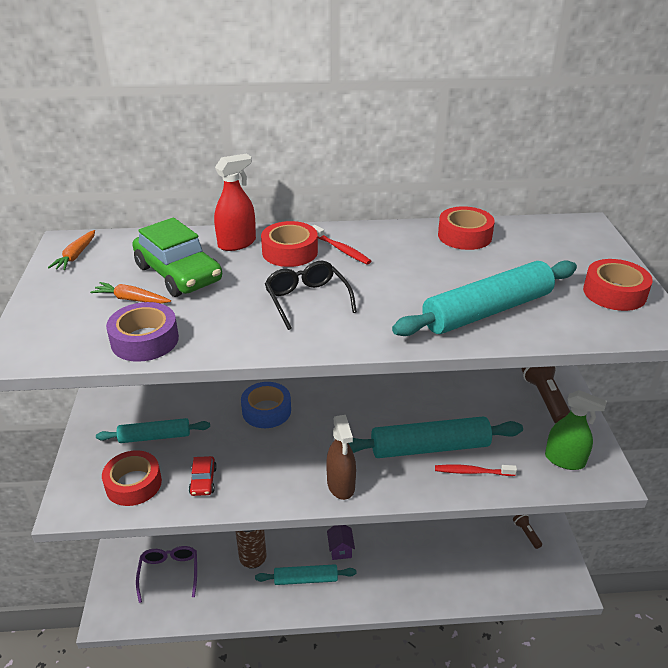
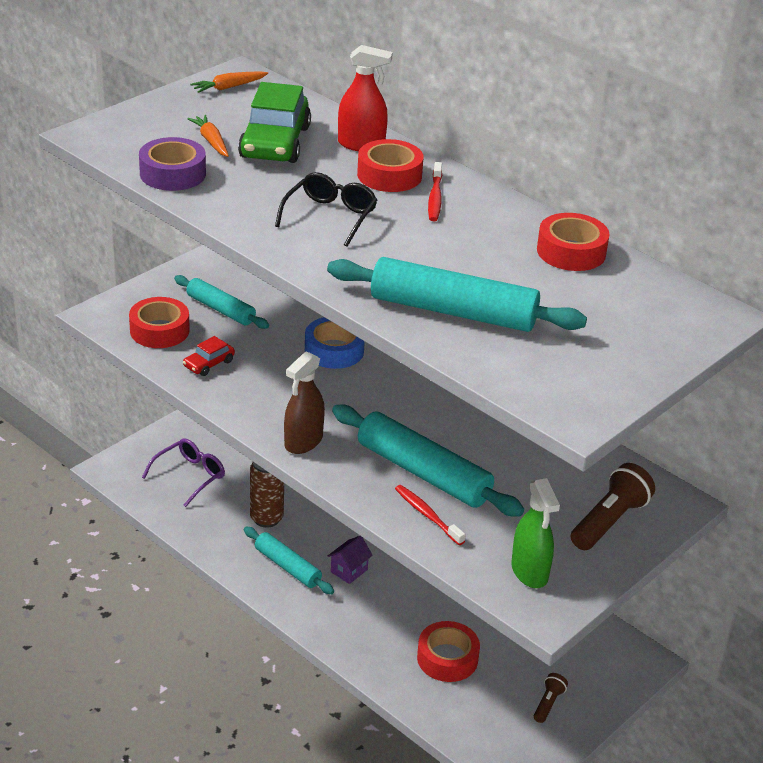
camera: 45 degrees right, 0 degrees up
red tape [583,259,653,311] -> red tape moved to [417,621,480,682]

